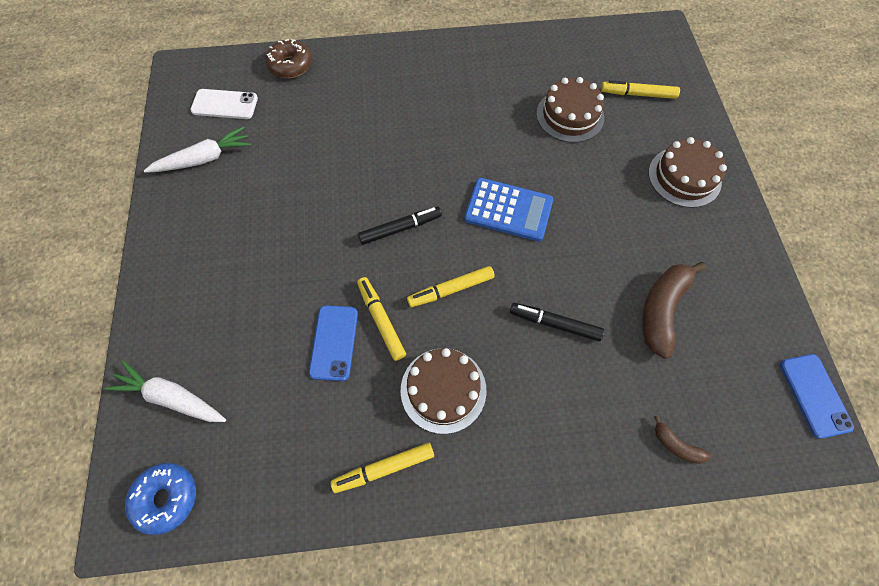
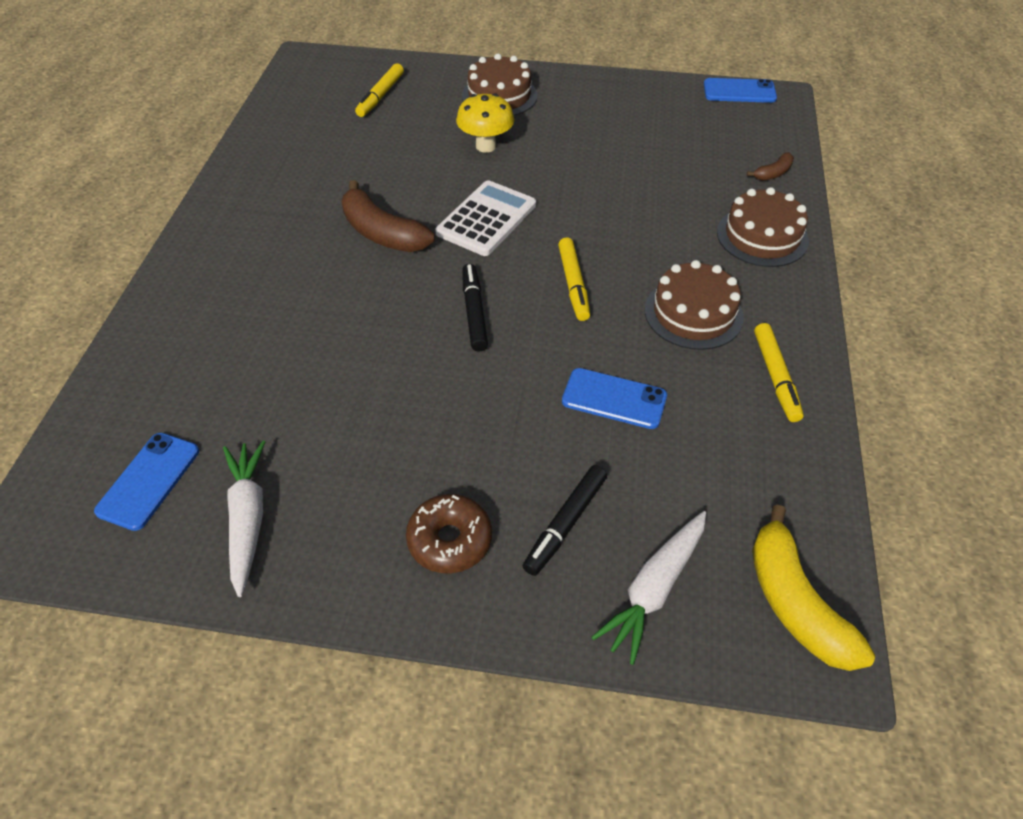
camera: 75 degrees left, 15 degrees down
blue donut [125,463,196,535] -> yellow banana [752,505,875,671]
white phone [190,89,258,119] -> blue phone [94,433,199,531]
brown donut [265,39,312,78] -> brown donut moved to [406,494,492,573]
yellow marker [357,277,406,361] -> none
blue calculator [464,178,553,241] -> white calculator [435,180,536,256]
black marker [510,303,604,341] -> black marker moved to [523,465,607,576]
brown cake [536,77,604,143] -> brown cake moved to [717,187,809,267]
brown banana [642,262,706,359] -> brown banana moved to [342,180,435,252]
none -> yellow mushroom [456,93,515,153]

